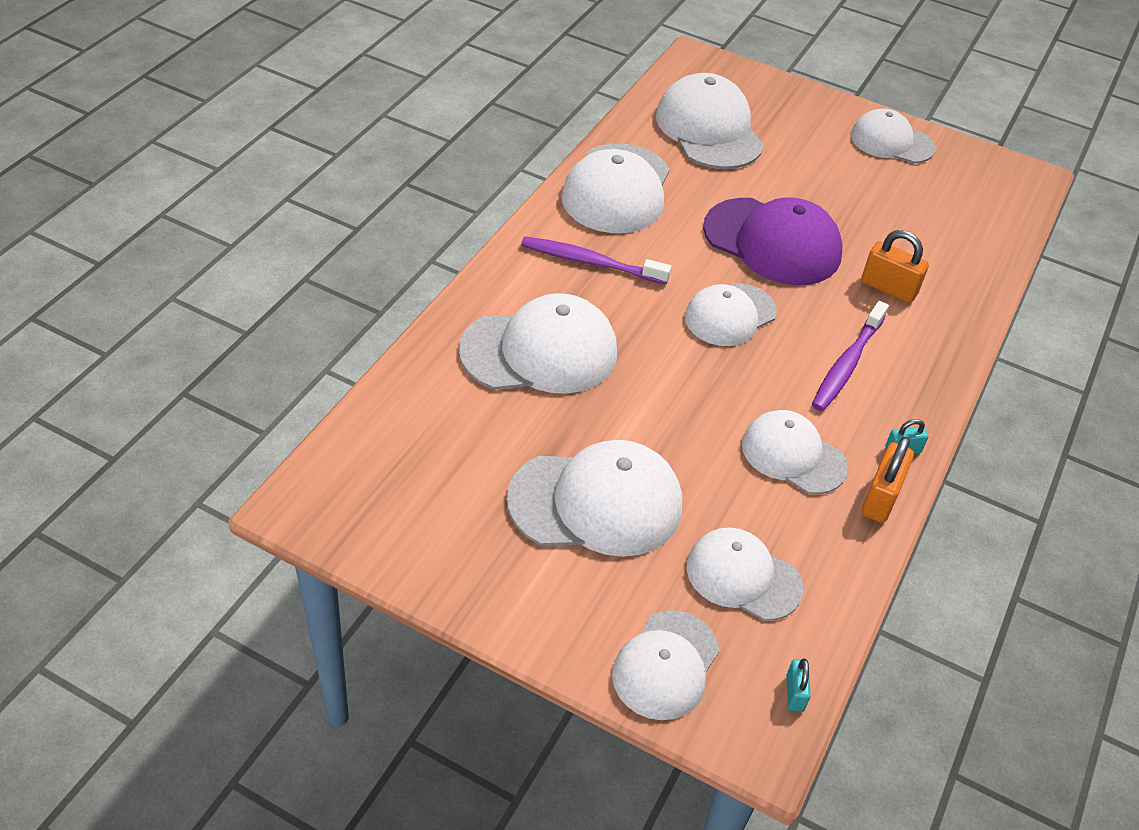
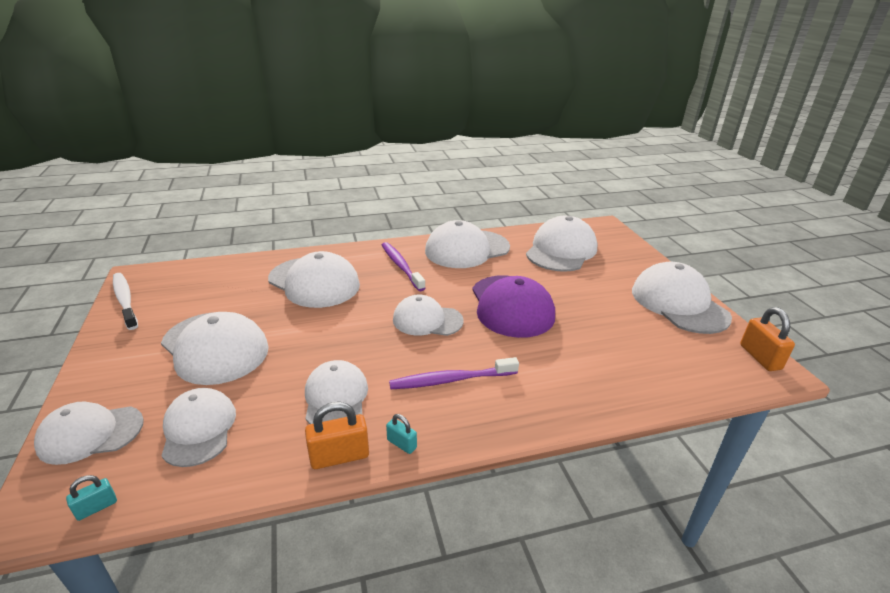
camera: 50 degrees right, 15 degrees down
white cap [851,109,935,163] -> white cap [632,262,732,334], size x1.54
orange padlock [861,230,929,303] -> orange padlock moved to [740,307,795,371]
none -> white toothbrush [113,273,138,330]

